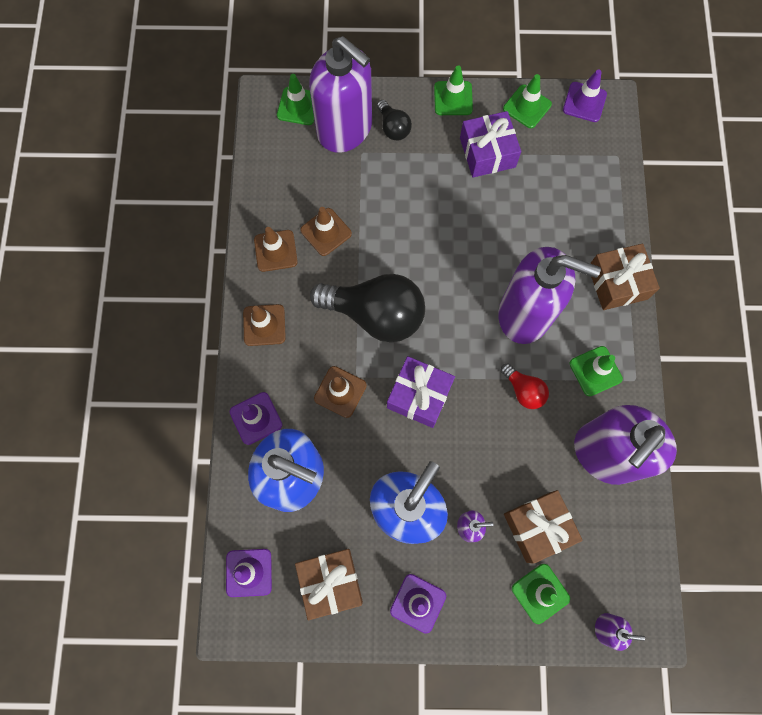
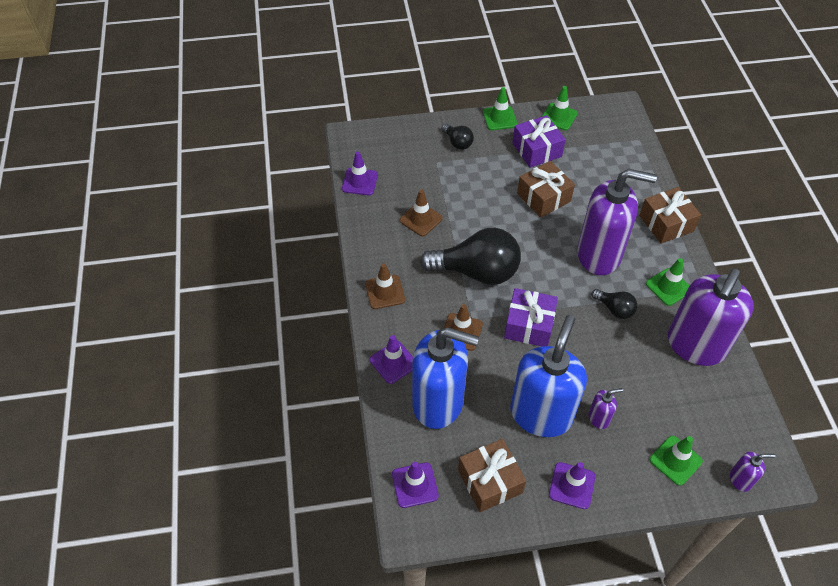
camera: 10 degrees left, 20 degrees down
brown traffic cone [254,227,298,272] -> none
green traffic cone [277,74,314,125] -> none
purple soap dispenser [309,36,372,153] -> none
red light bulb [501,363,549,409] -> black light bulb [592,289,637,319]
brown gift [504,490,583,564] -> brown gift moved to [517,161,575,218]
purple traffic cone [563,69,607,122] -> purple traffic cone moved to [342,151,378,195]

